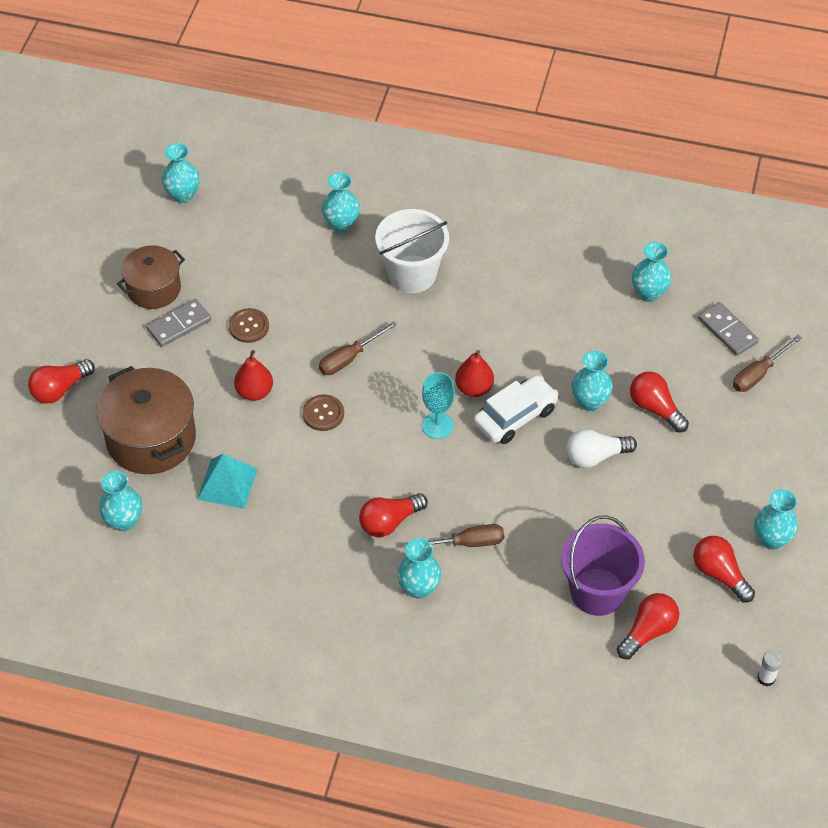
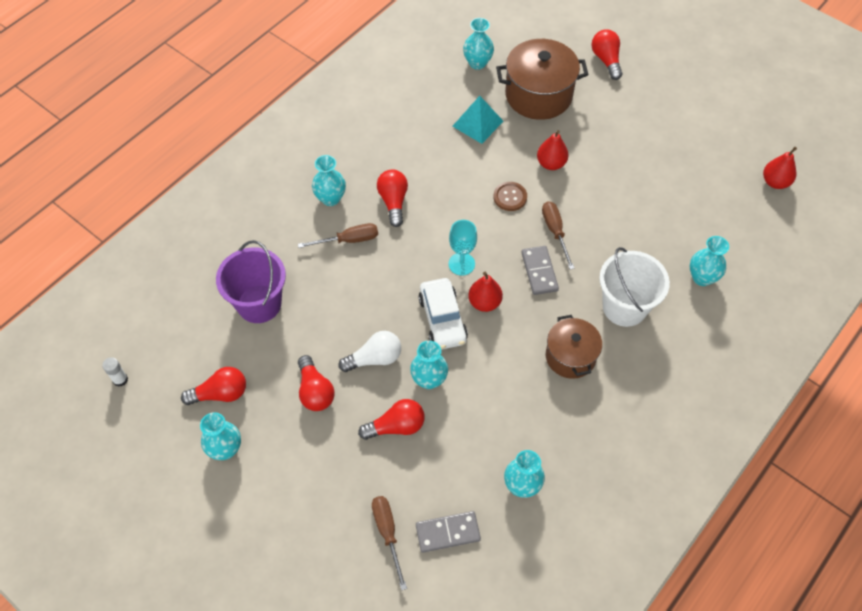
camera: 115 degrees right, 5 degrees up
brown pot [117,245,185,309] -> brown pot moved to [546,315,602,379]
grey domino [146,299,211,347] -> grey domino moved to [521,246,559,295]
turquoise vase [162,143,200,203] -> red pear [763,147,797,189]
brown button [229,308,269,343] -> none
brown screwdriver [403,524,504,549] -> brown screwdriver turned 120 degrees counterclockwise [298,223,378,248]
white light bulb [566,429,637,468] -> white light bulb turned 60 degrees clockwise [339,331,401,372]
red light bulb [617,593,680,660] -> red light bulb moved to [298,355,335,411]

